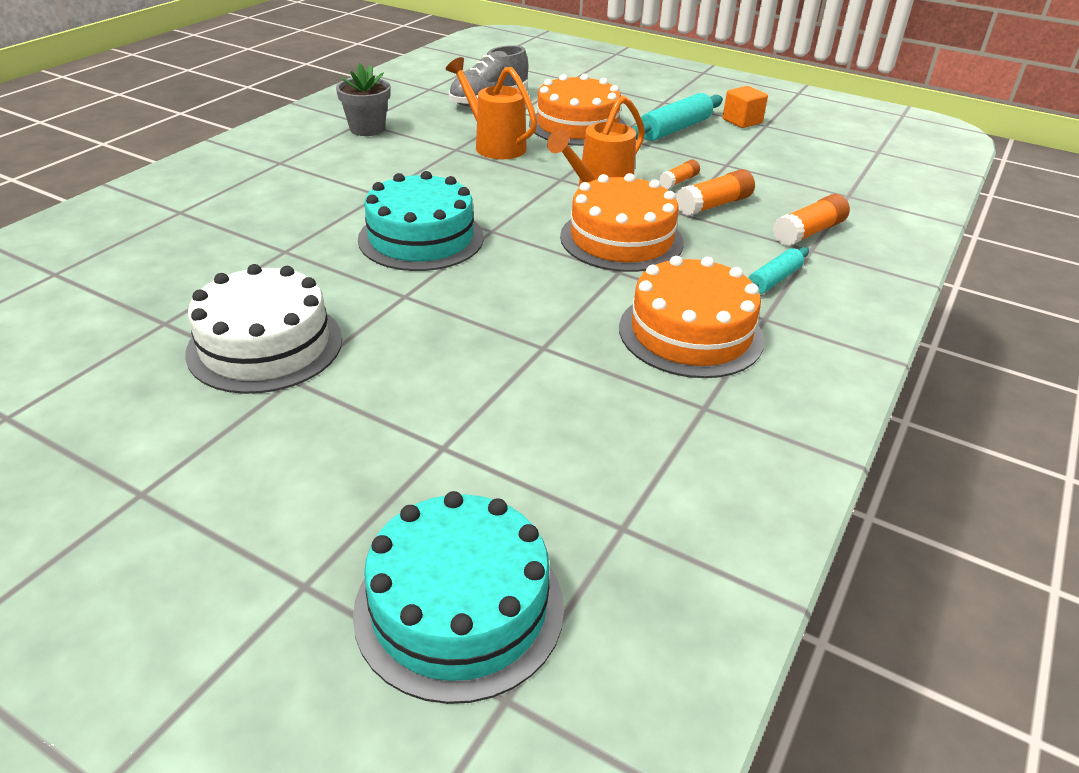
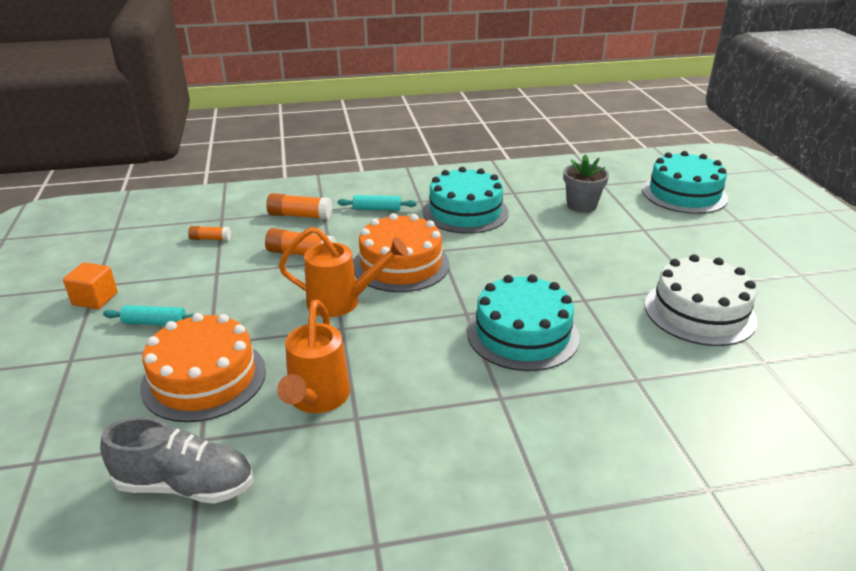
camera: 130 degrees left, 5 degrees down
grey flower pot [336,63,390,136] -> grey flower pot moved to [563,154,609,213]
orange cake [619,256,764,378] -> turquoise cake [423,167,509,234]
turquoise rolling pin [632,93,723,141] -> turquoise rolling pin [103,305,195,325], size x0.62
orange glue stick [659,160,700,189] -> orange glue stick moved to [188,226,231,241]

